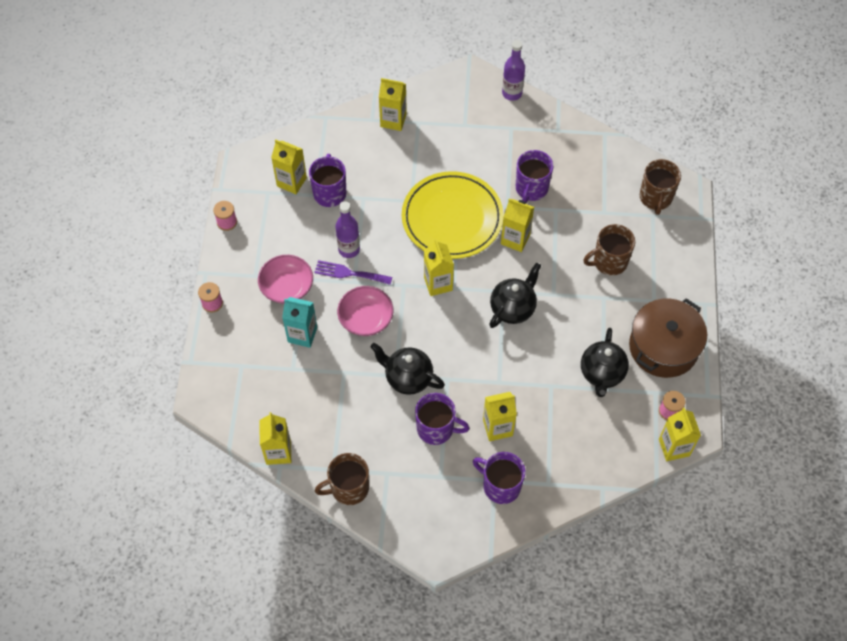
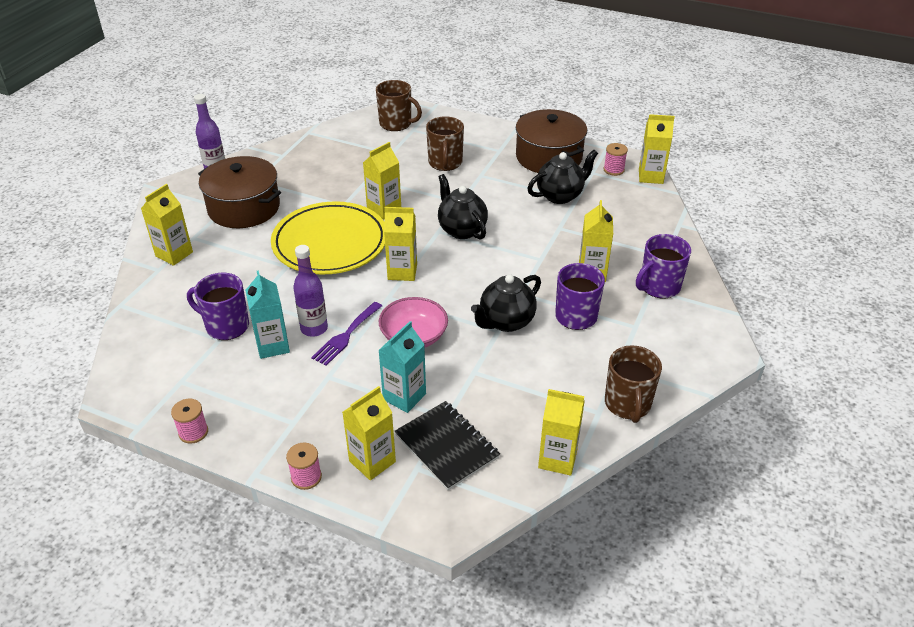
camera: 70 degrees left, 20 degrees down
pink bowl [258,255,313,304] -> none
yellow carton [271,139,307,194] -> yellow carton moved to [342,386,396,480]
purple mug [516,150,553,203] -> none
black teapot [581,328,629,397] -> black teapot turned 60 degrees counterclockwise [527,150,598,204]
none -> brown pot [198,156,281,228]
none -> turquoise carton [245,270,290,359]
none -> black notebook [395,401,500,490]

